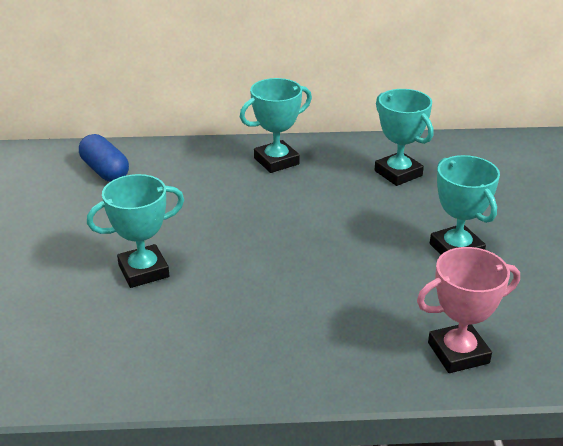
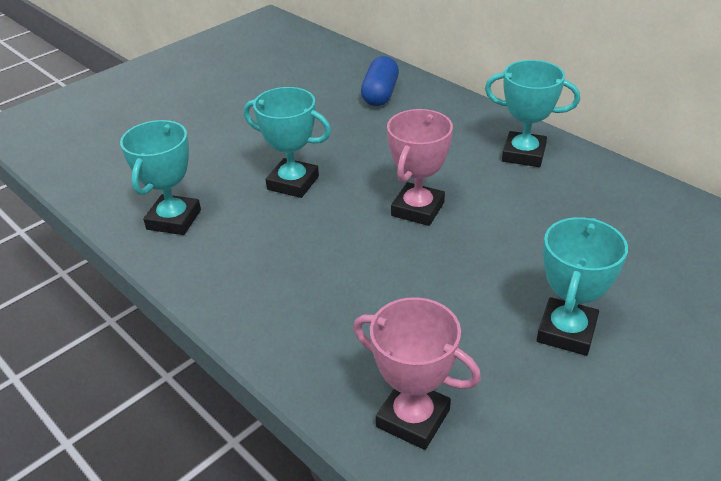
camera: 50 degrees right, 5 degrees up
turquoise trophy [375,89,433,186] -> turquoise trophy moved to [120,120,201,235]
none -> pink trophy [387,109,453,226]

